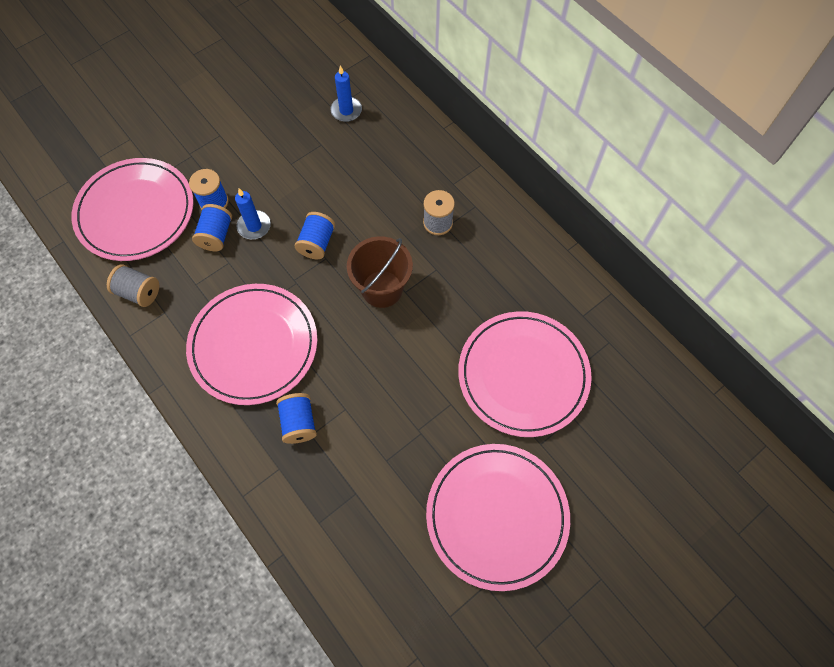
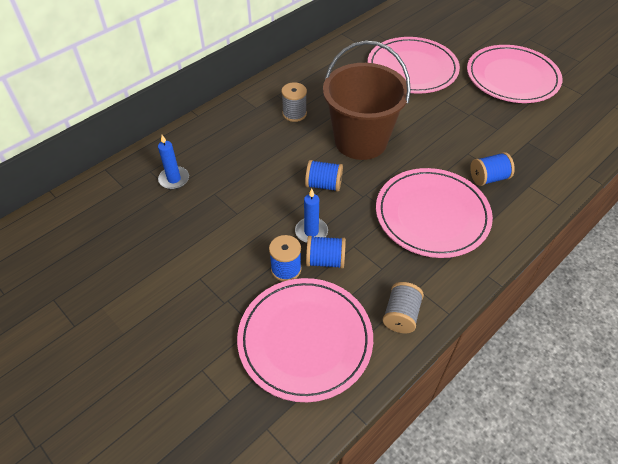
camera: 95 degrees left, 15 degrees down
brown bucket [347,236,413,308] -> brown bucket [323,41,411,160], size x1.55

